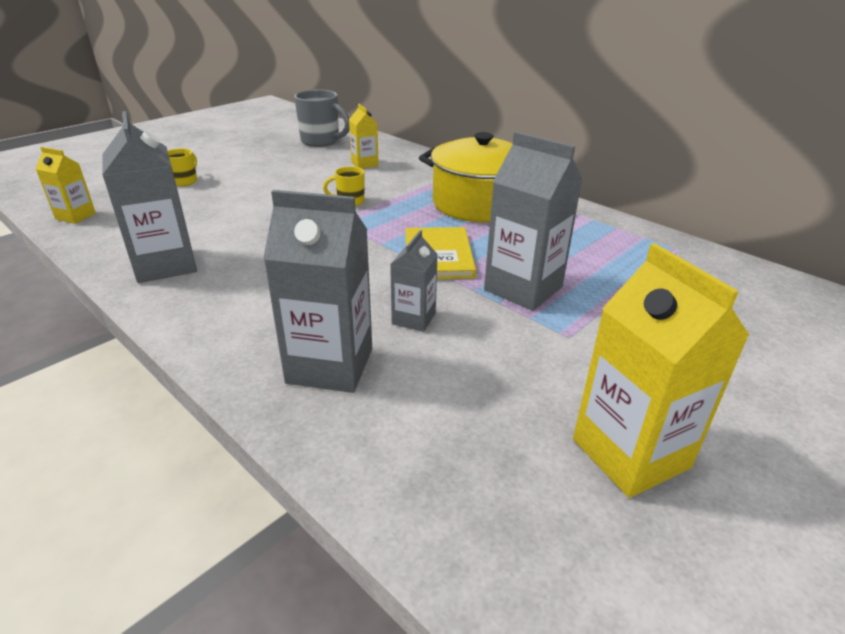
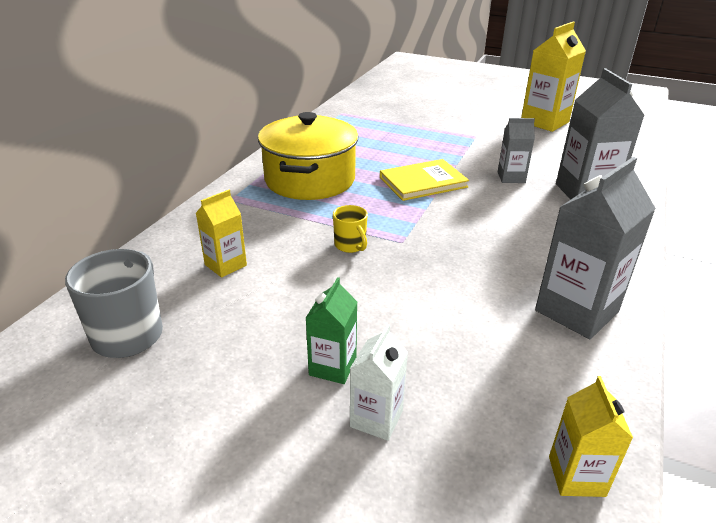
camera: 110 degrees left, 0 degrees up
yellow mug [168,148,197,186] -> white carton [350,324,408,441]
grey carton [484,132,583,311] -> none
none -> green carton [306,277,357,384]

